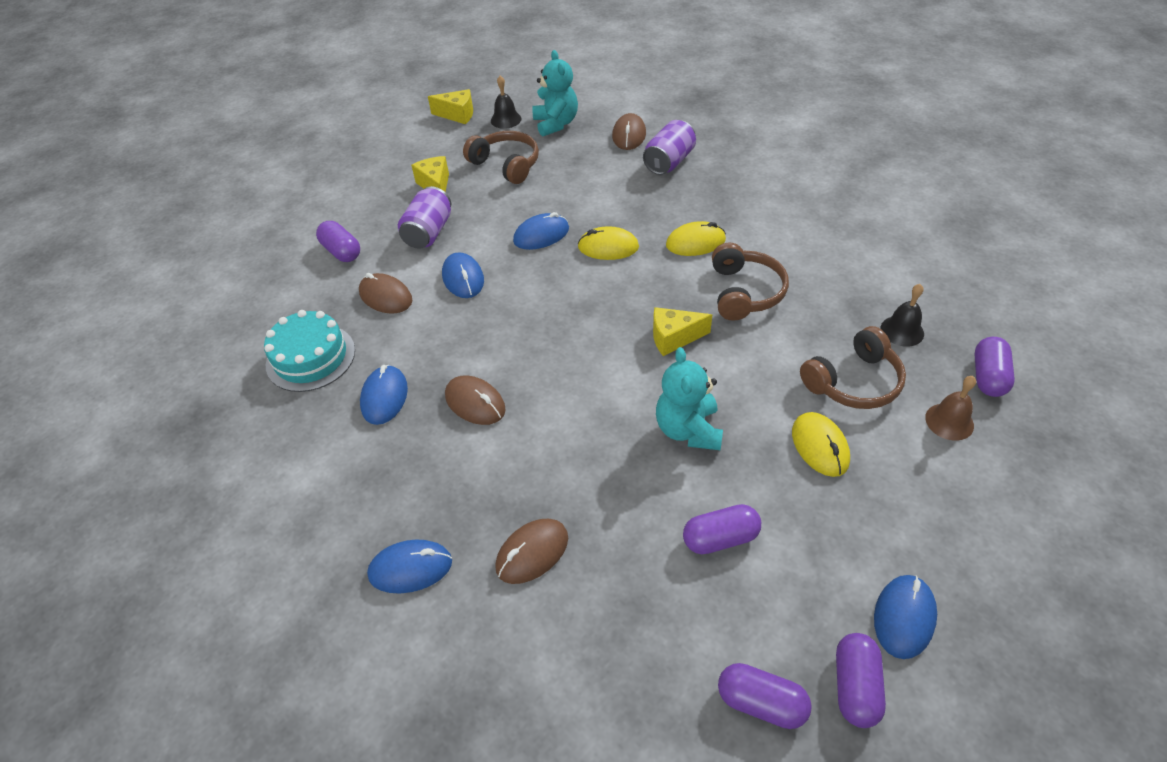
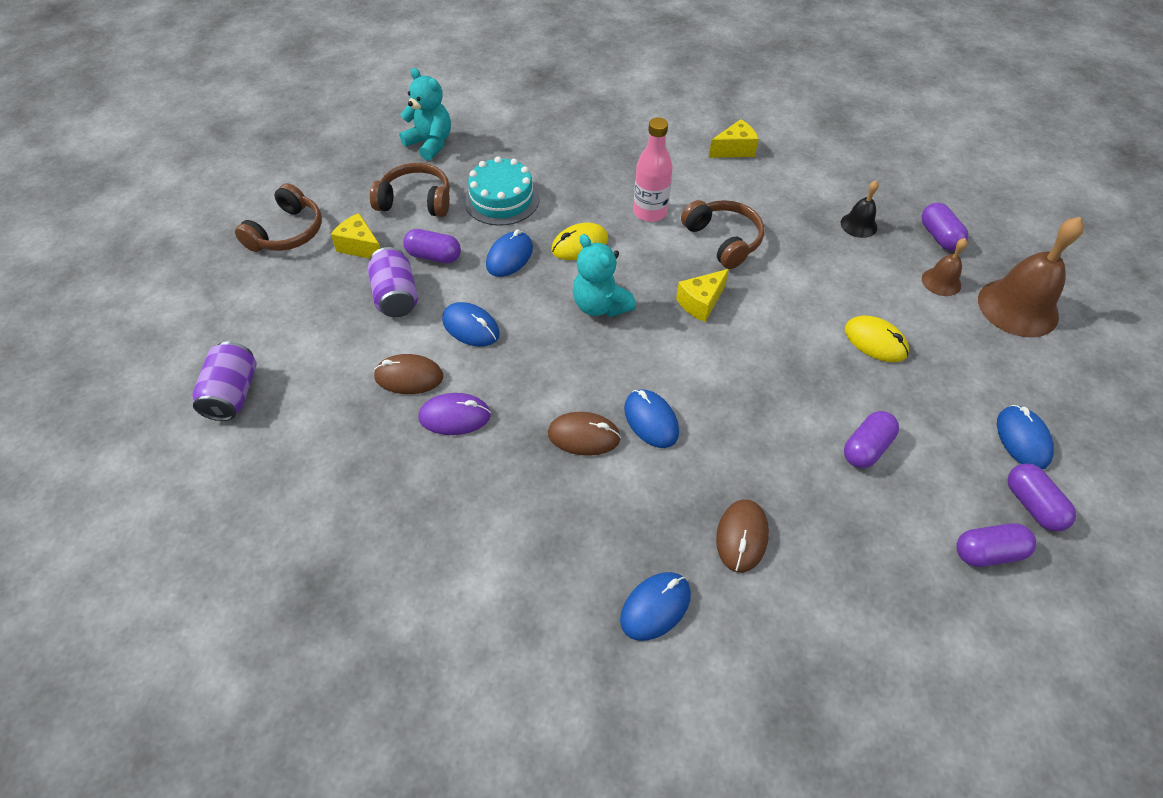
camera: 35 degrees left, 5 degrees up
turquoise cake [264,310,355,392] -> turquoise cake moved to [464,156,540,226]
purple capsule [316,221,360,262] -> purple capsule moved to [403,229,461,263]
blue mouse [360,365,408,425] -> blue mouse moved to [624,389,679,448]
yellow cheese [428,89,473,124] -> yellow cheese moved to [709,119,759,158]
black bell [491,76,521,129] -> none
brown mouse [612,113,646,150] -> none
purple can [643,120,696,175] -> purple can moved to [192,342,257,421]
turquoise teddy bear [656,347,723,450] -> turquoise teddy bear moved to [573,234,636,317]
yellow mouse [666,221,726,256] -> pink bottle [633,117,673,222]
brown headphones [800,326,906,409] -> brown headphones moved to [235,183,322,252]
none -> purple mouse [418,393,491,435]
none -> brown bell [978,217,1084,337]

